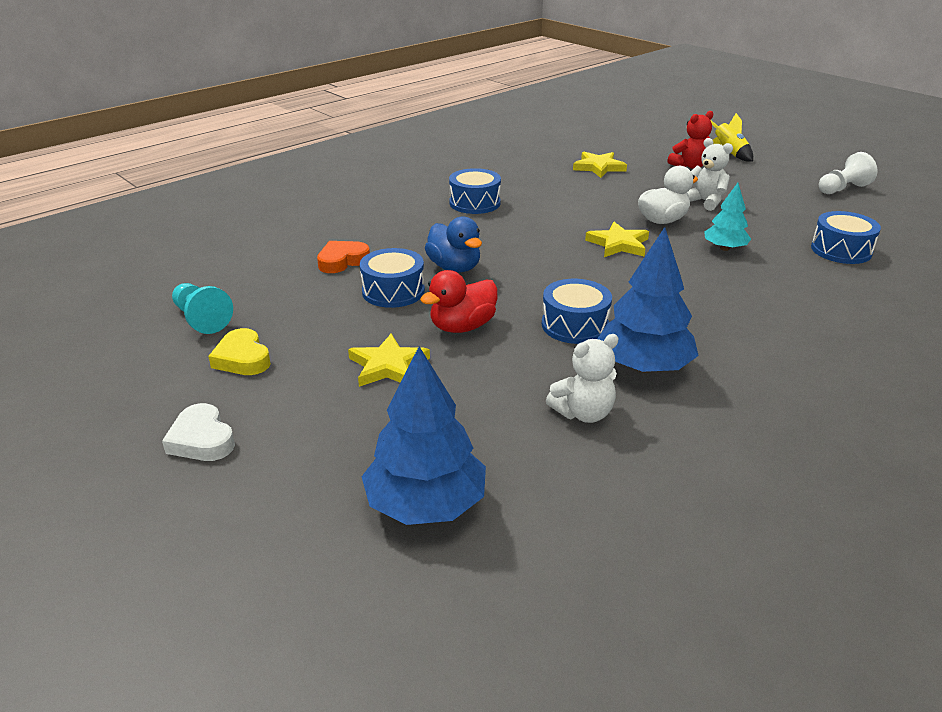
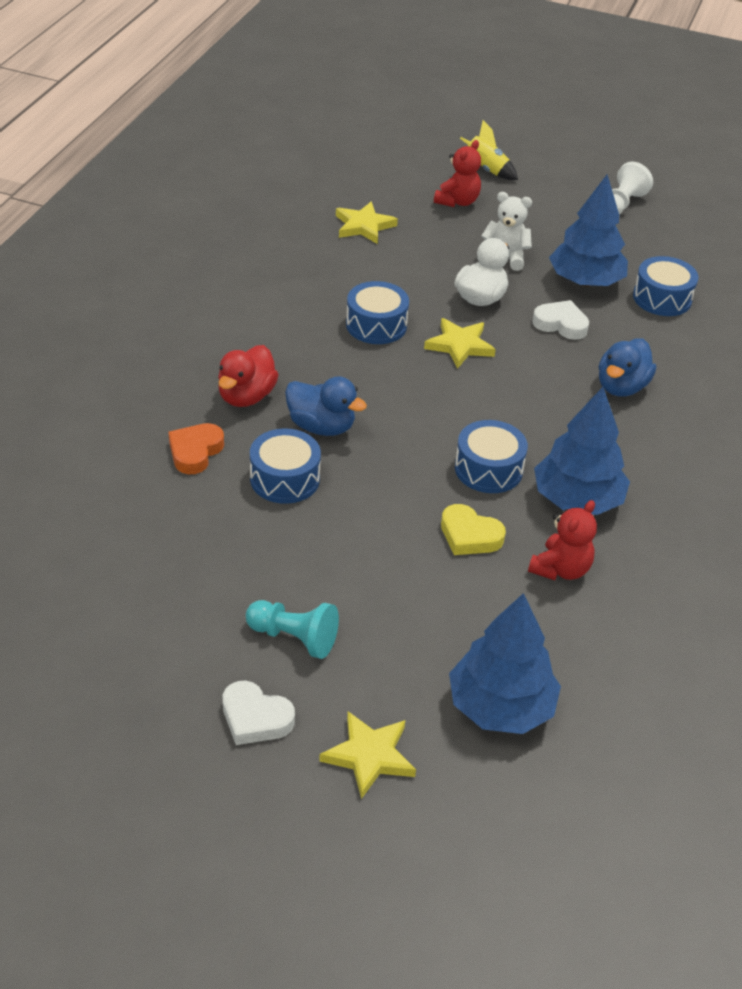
camera: 30 degrees left, 10 degrees up
turquoise pawn [172,283,233,334] -> turquoise pawn moved to [246,600,339,659]
yellow heart [208,328,271,375] -> yellow heart moved to [441,504,506,555]
yellow star [348,334,430,387] -> yellow star moved to [319,711,416,799]
red duck [420,270,498,333] -> red duck moved to [218,345,278,407]
blue drum [449,168,501,214] -> blue drum moved to [346,281,409,344]
white teddy bear [546,334,619,423] -> red teddy bear [528,500,597,580]
turquoise tree [704,183,751,251] -> white heart [532,300,589,340]
none -> blue tree [549,175,628,287]
none -> blue duck [599,338,656,397]

